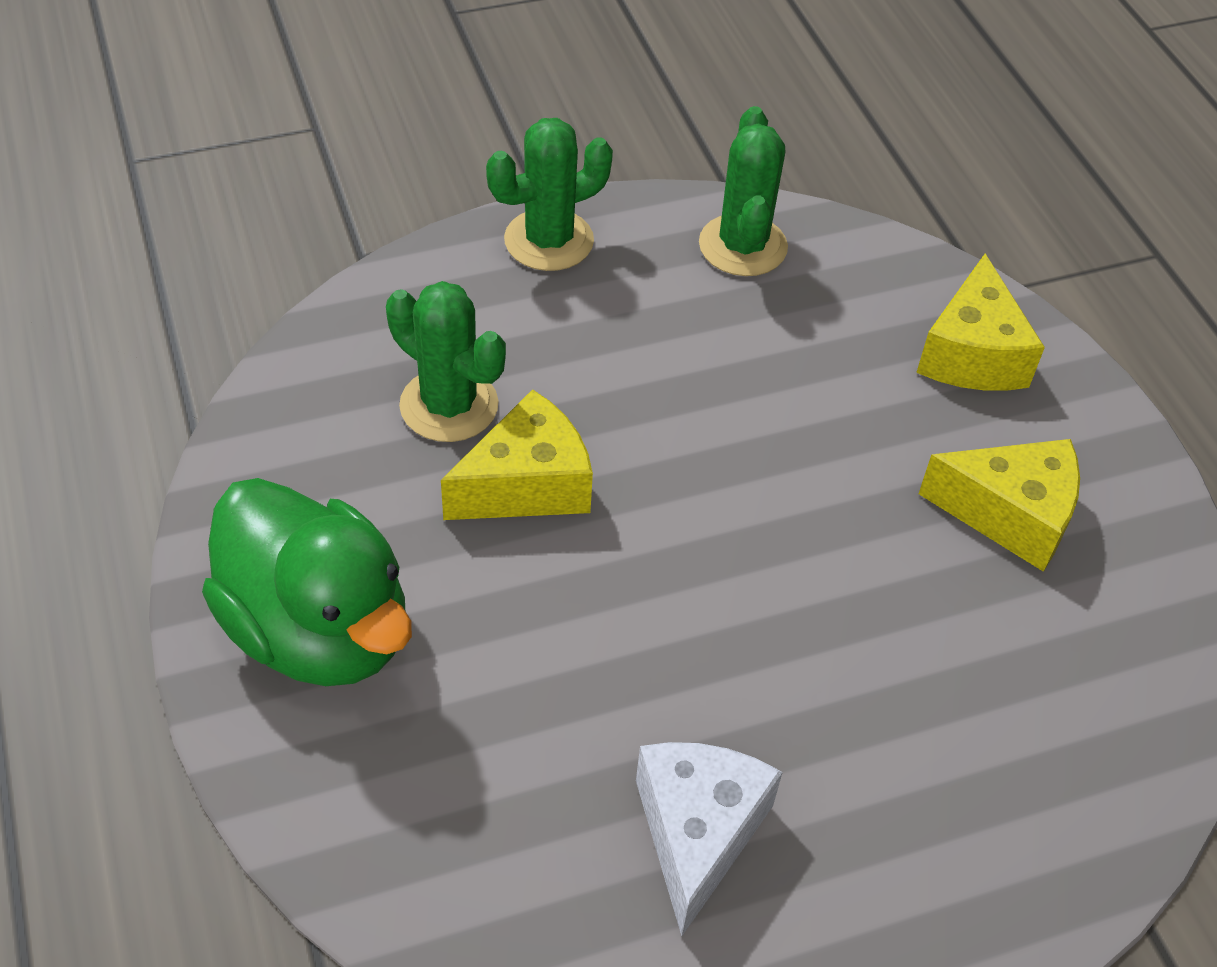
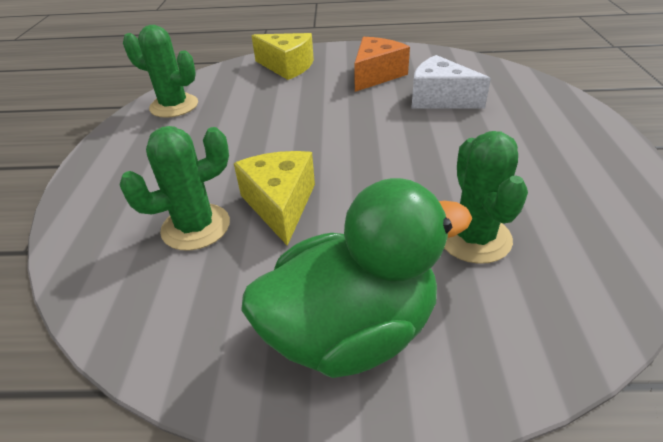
camera: 65 degrees left, 10 degrees down
green cactus [486,118,613,271] -> green cactus moved to [444,131,528,264]
white cheese [636,742,783,936] -> white cheese moved to [411,55,491,109]
yellow cheese [919,439,1080,572] -> orange cheese [354,37,410,92]

